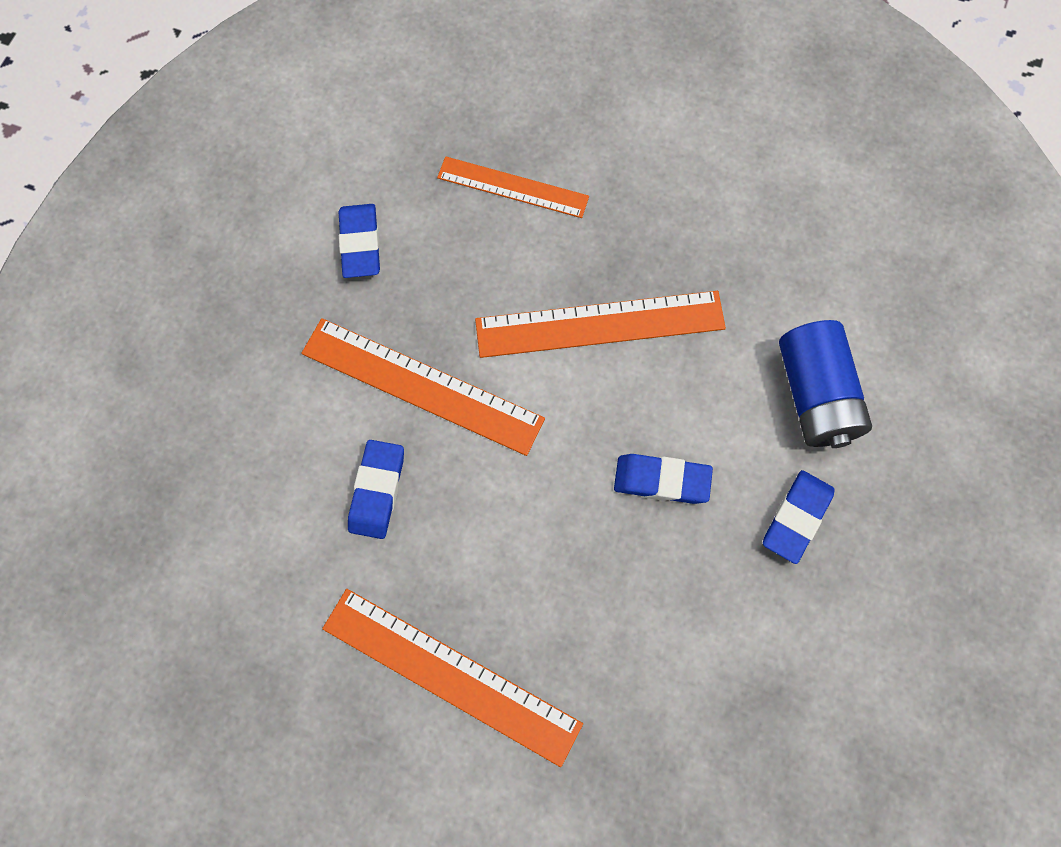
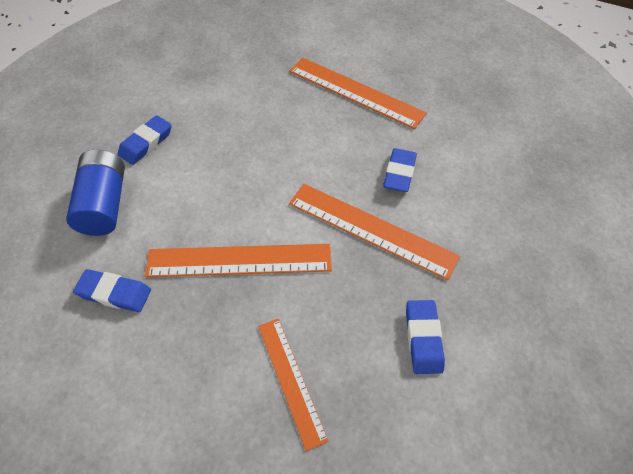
camera: 175 degrees left, 15 degrees down
orange ruler [437,156,589,218] -> orange ruler turned 45 degrees clockwise [258,318,329,451]
blue eraser [614,454,713,504] -> blue eraser moved to [73,269,151,312]

